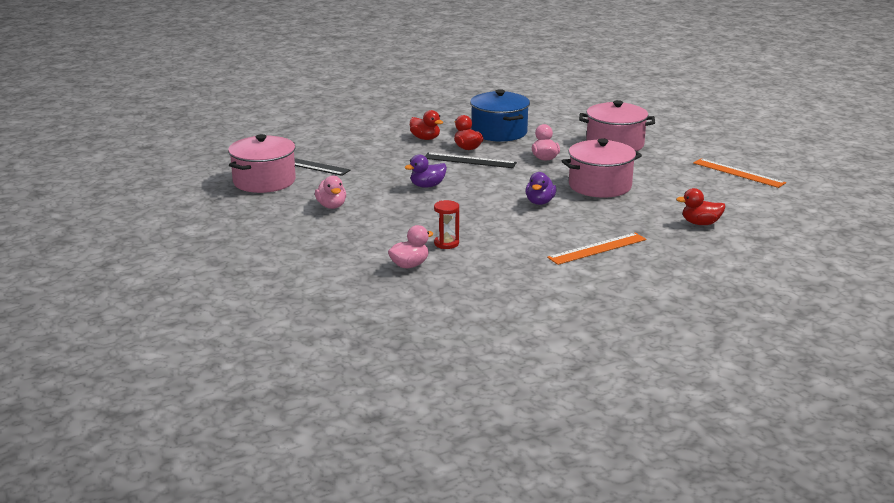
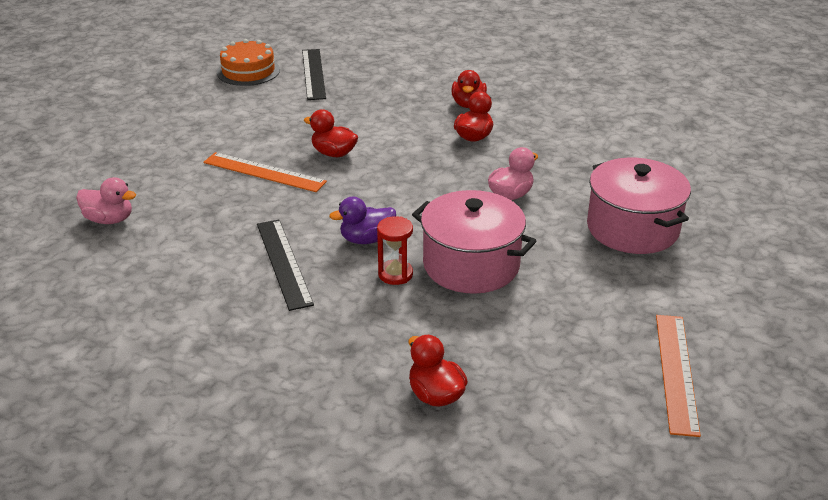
camera: 55 degrees right, 10 degrees up
pink pot [228,134,296,193] -> orange cake [217,39,280,86]
pink duck [315,175,346,209] -> none
purple duck [405,154,447,188] -> red duck [304,109,358,157]
black ruler [425,153,517,168] -> black ruler moved to [257,220,314,311]
red hourglass [434,200,459,249] -> red hourglass moved to [377,216,413,285]
blue pot [470,89,530,142] -> none
orange ruler [547,233,646,265] -> orange ruler moved to [203,152,327,192]

